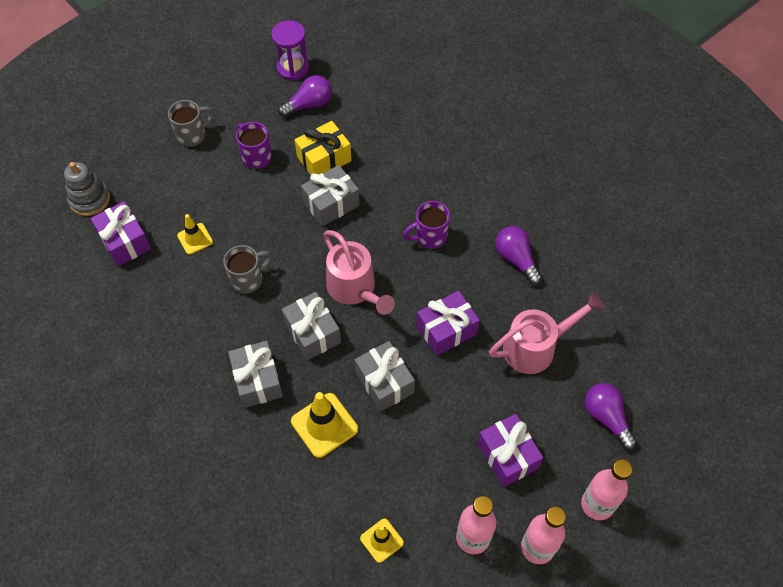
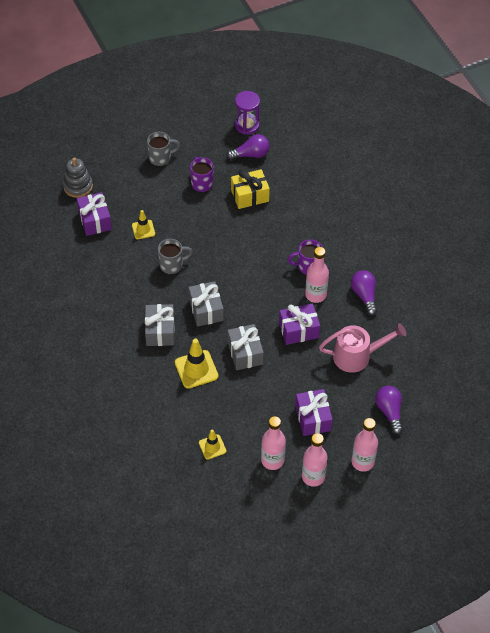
camera: 15 degrees right, 5 degrees down
grey gift [301,165,360,227] -> none
pink watering can [323,230,395,315] -> none
none -> pink bottle [305,247,329,303]

